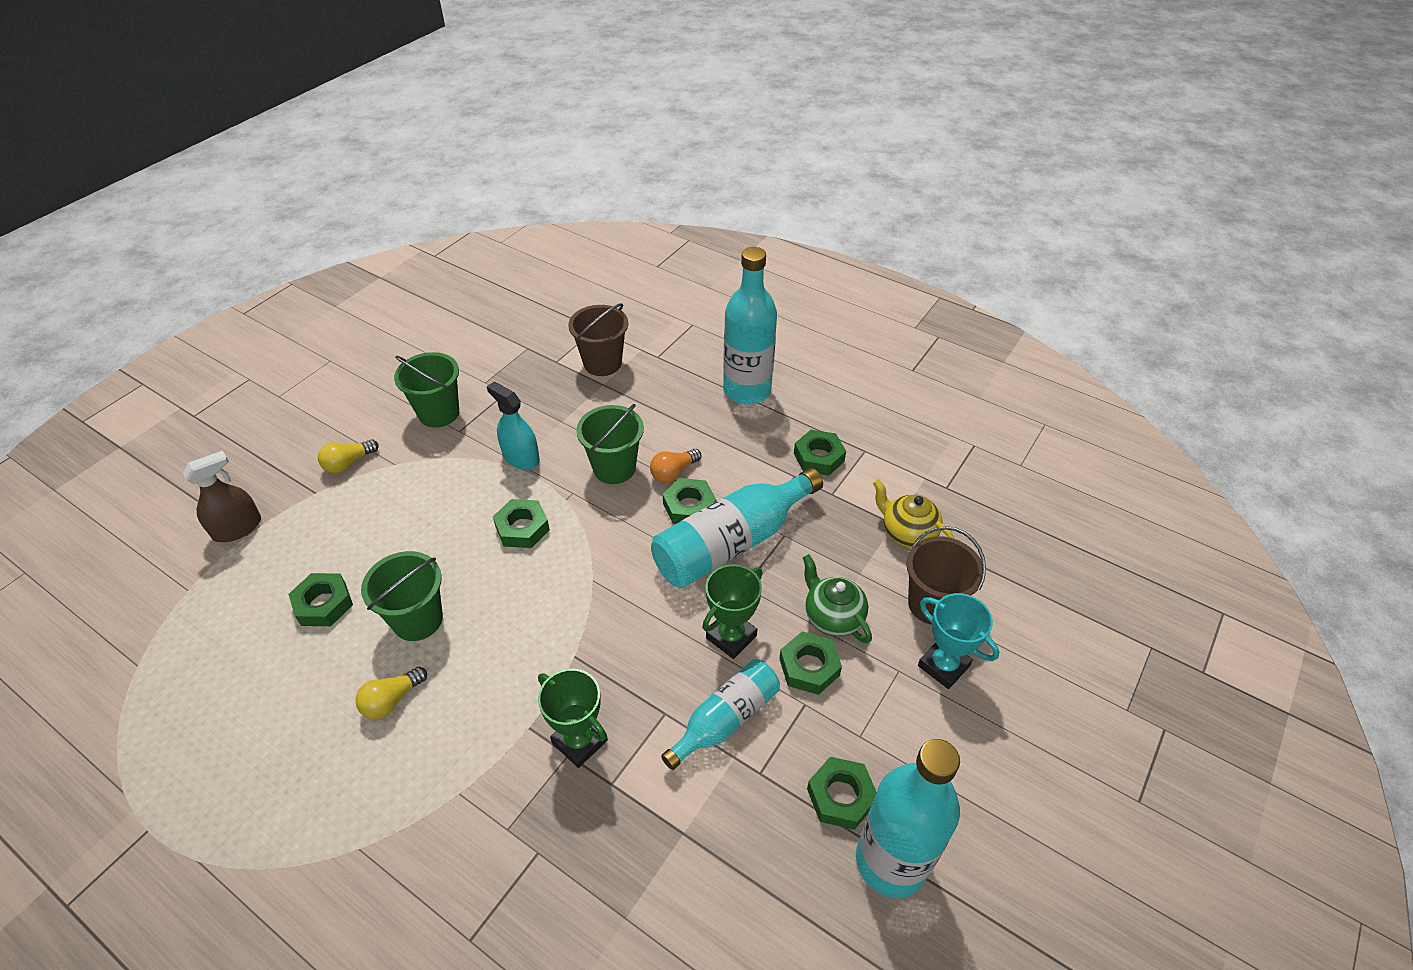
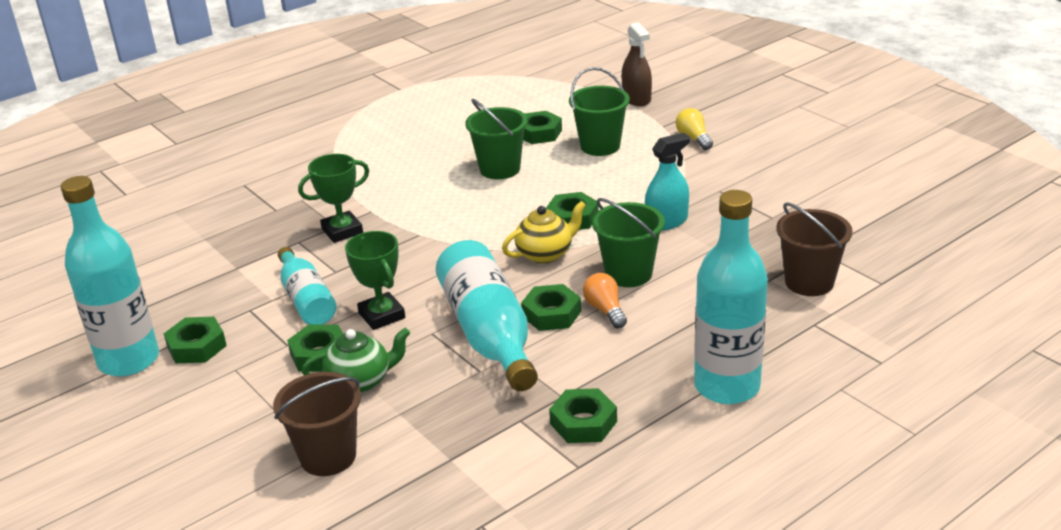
camera: 110 degrees right, 15 degrees down
yellow light bulb [356,666,427,719] -> none
green bucket [394,352,459,428] -> green bucket moved to [569,67,630,156]
yellow teapot [873,479,954,548] -> yellow teapot moved to [502,201,586,264]
turquoise trophy [918,593,999,689] -> none

